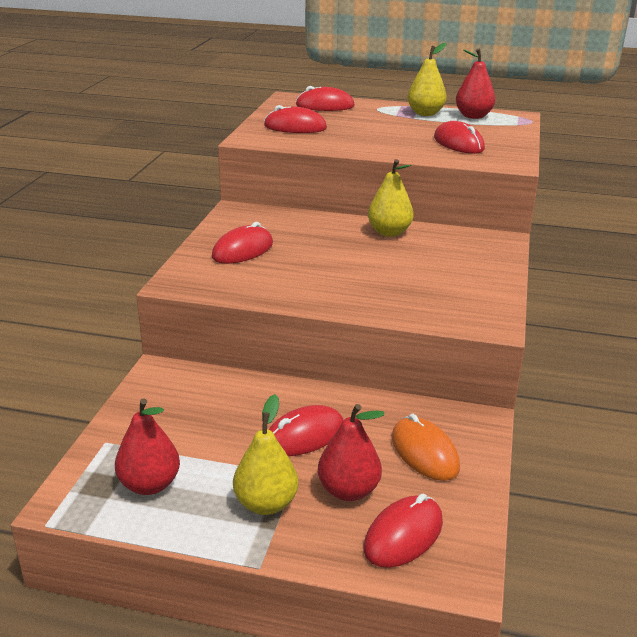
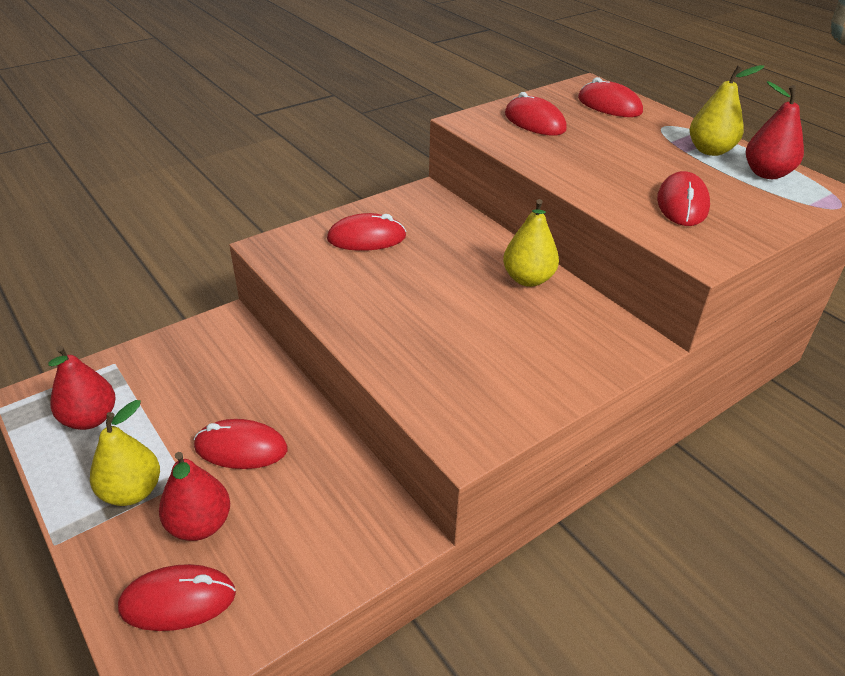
camera: 40 degrees right, 10 degrees up
orange mouse [392,414,460,481] -> none

